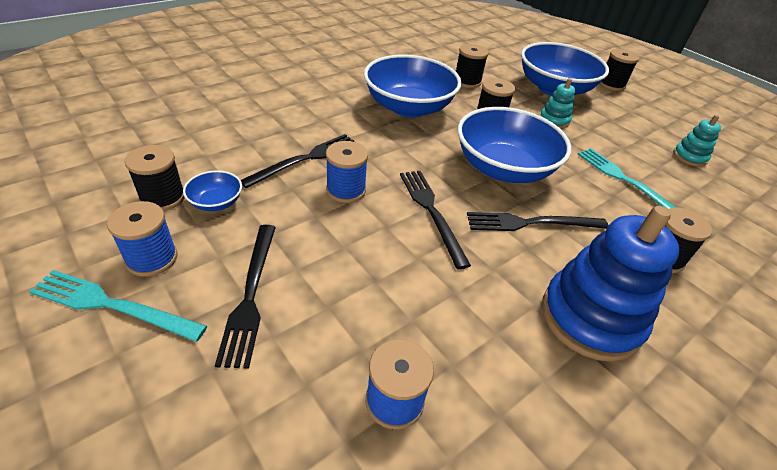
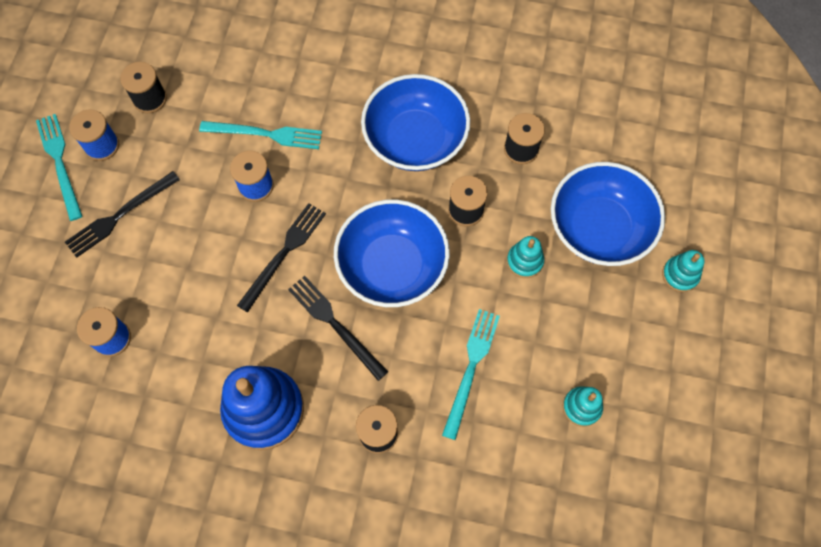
camera: 55 degrees right, 25 degrees up
blue bowl [183,170,242,211] -> none
black fork [241,134,357,189] -> turquoise fork [199,121,322,149]
black spool [599,49,639,91] -> turquoise stacking toy [662,250,705,292]

